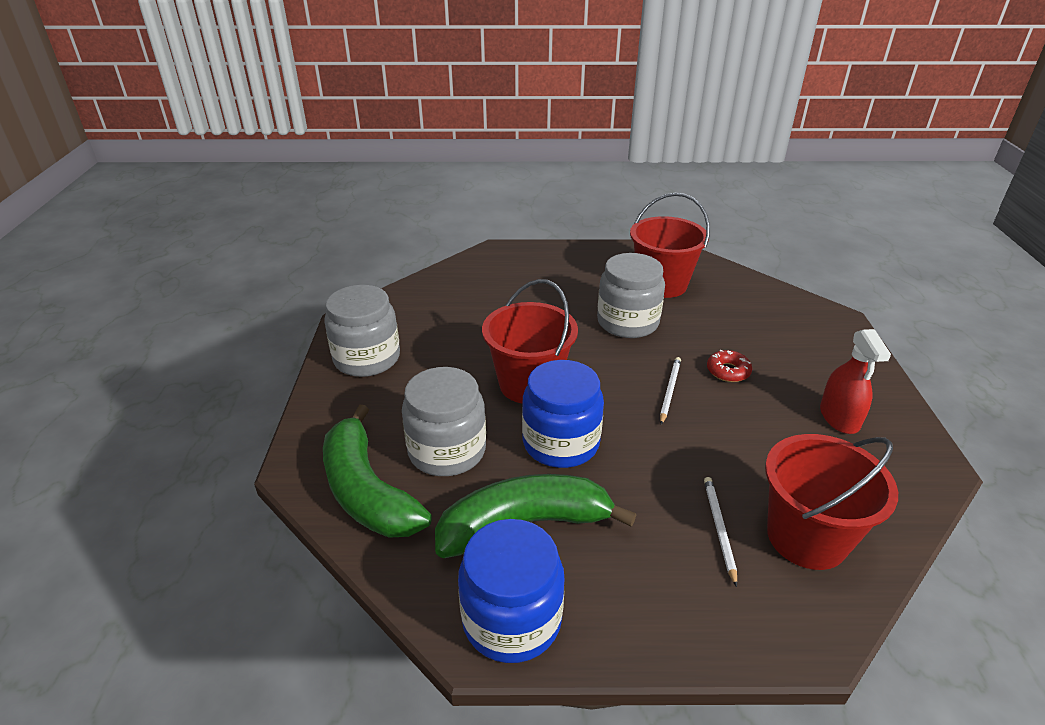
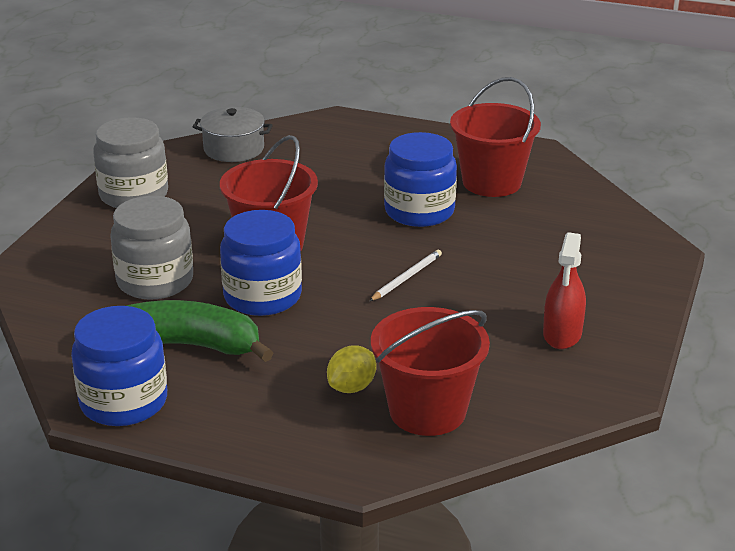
camera: 20 degrees right, 5 degrees down
green banana [323,404,432,538] -> none
grey jar [597,253,665,338] -> blue jar [384,132,457,227]
white pencil [704,477,737,587] -> yellow lemon [327,345,376,393]
red donut [707,350,752,382] -> none
none -> grey pot [193,107,273,162]

